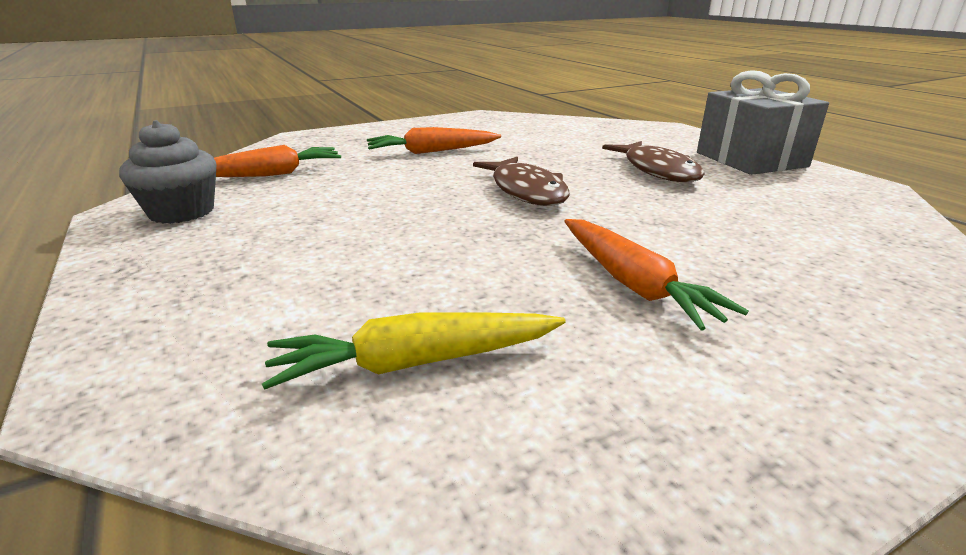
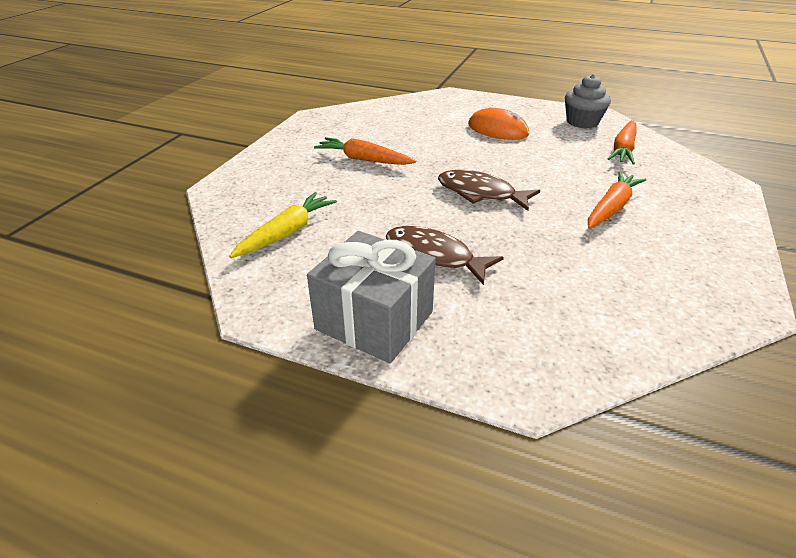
camera: 140 degrees right, 10 degrees up
yellow carrot [262,312,566,390] -> yellow carrot moved to [229,192,337,258]
none -> orange mouse [468,108,529,140]

